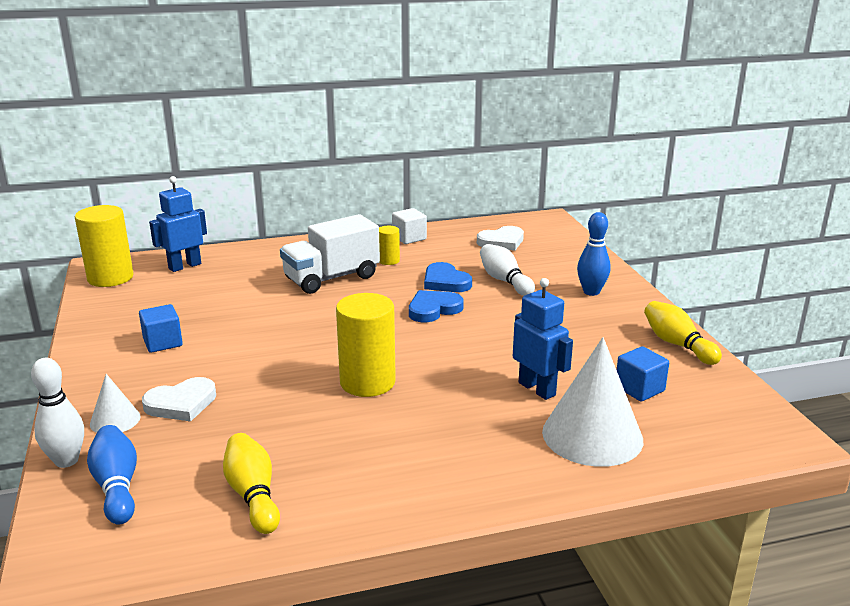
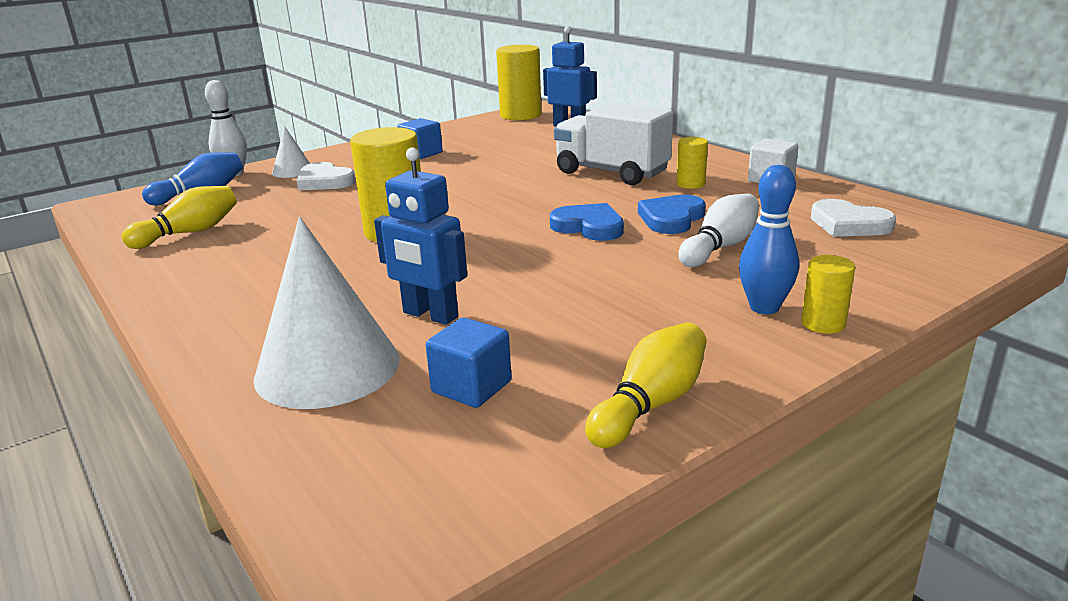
camera: 70 degrees right, 0 degrees up
blue robot [513,278,573,400] -> blue robot turned 90 degrees clockwise [374,147,467,325]
none -> yellow cylinder [801,255,855,334]

